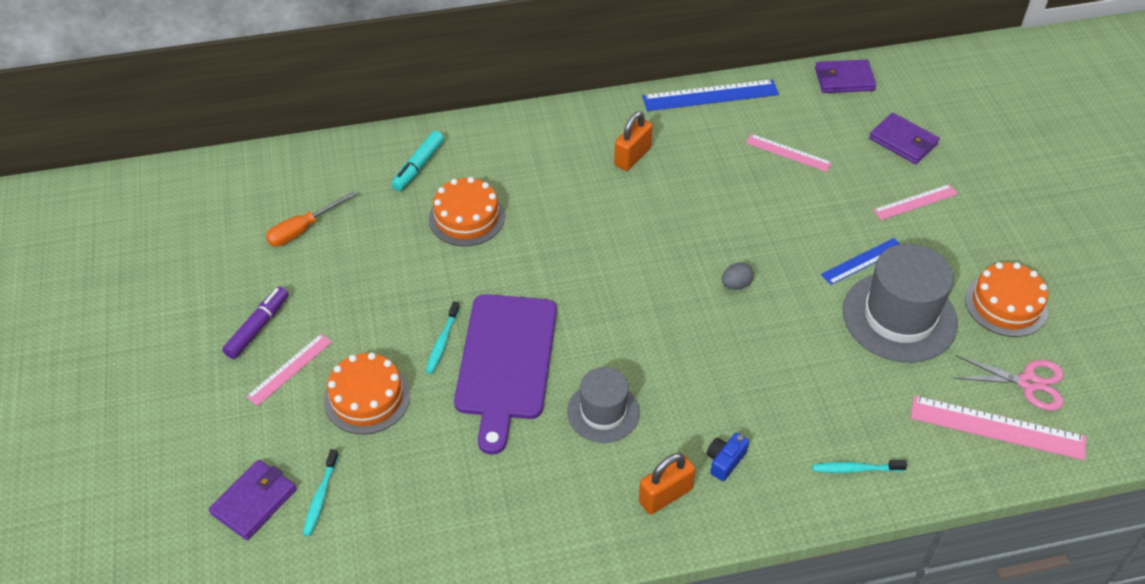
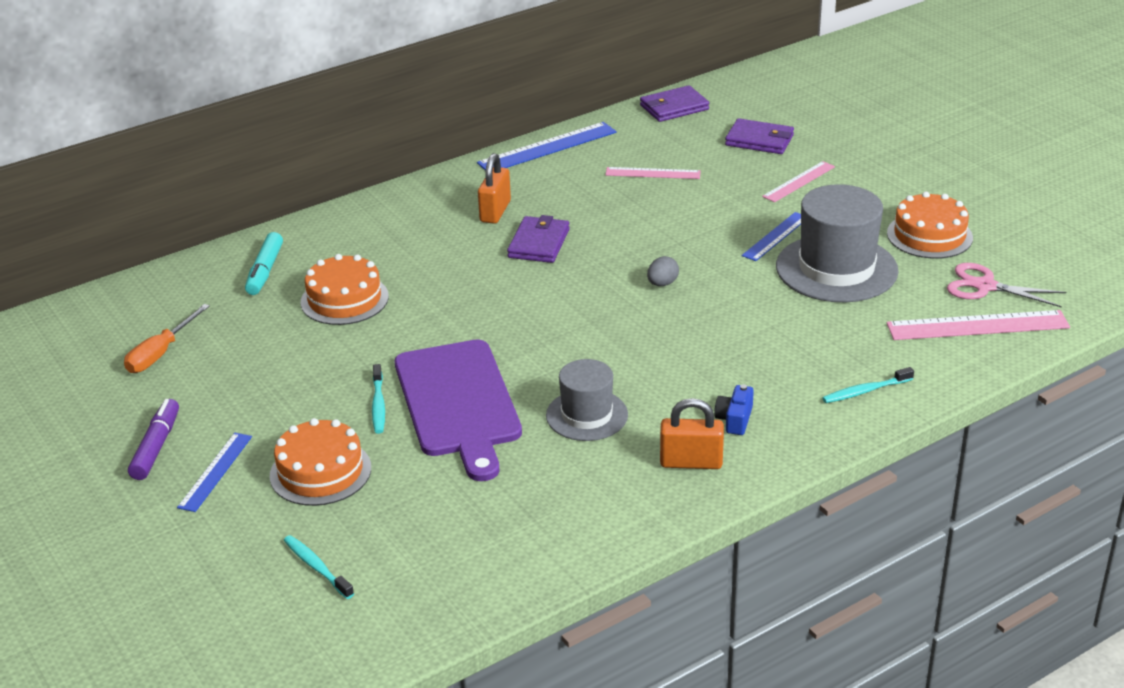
camera: 20 degrees left, 15 degrees down
purple wallet [209,460,297,540] -> purple wallet moved to [507,215,570,263]
pink ruler [246,334,332,406] -> blue ruler [177,433,252,512]
turquoise toothbrush [303,449,339,536] -> turquoise toothbrush turned 150 degrees clockwise [284,535,354,599]
orange padlock [639,453,695,514] -> orange padlock turned 60 degrees clockwise [660,398,724,469]
pink scissors [953,355,1064,411] -> pink scissors turned 150 degrees counterclockwise [947,263,1066,308]

